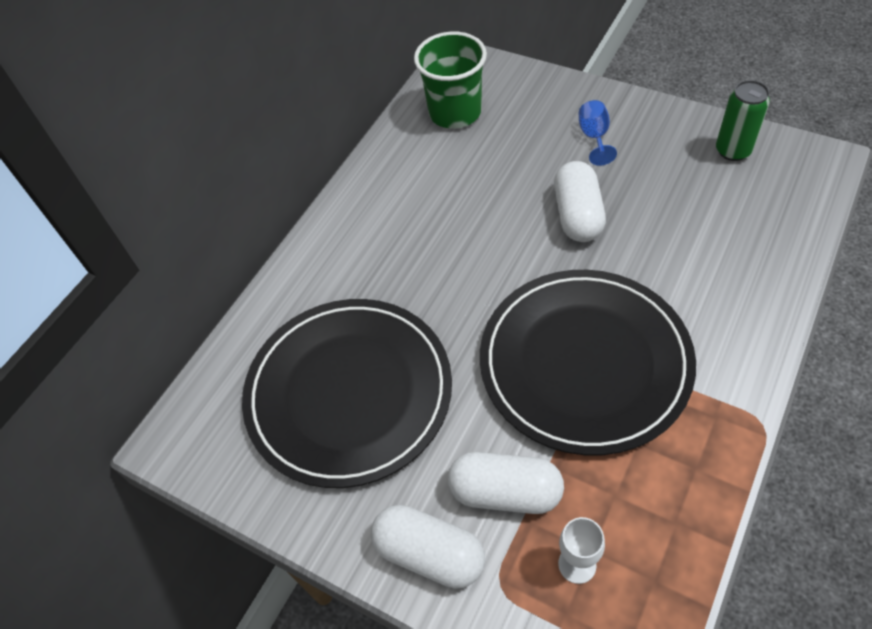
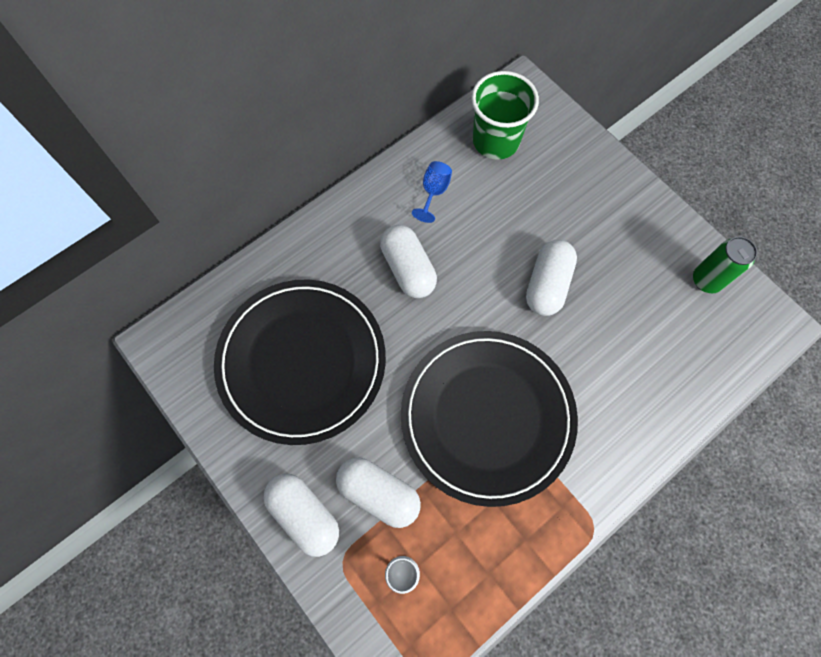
camera: 15 degrees right, 15 degrees up
blue goblet [579,100,617,166] -> blue goblet moved to [412,161,452,223]
none -> white capsule [380,225,437,298]

